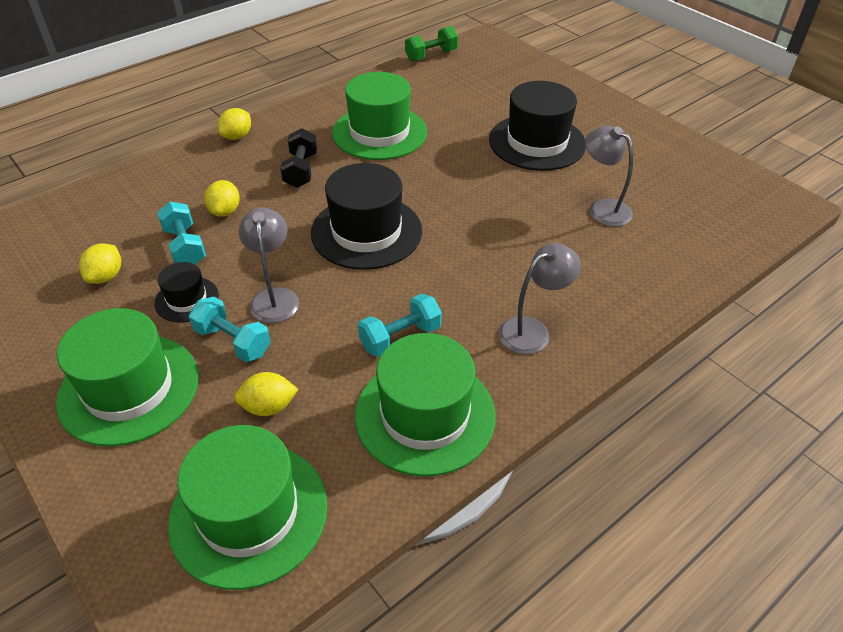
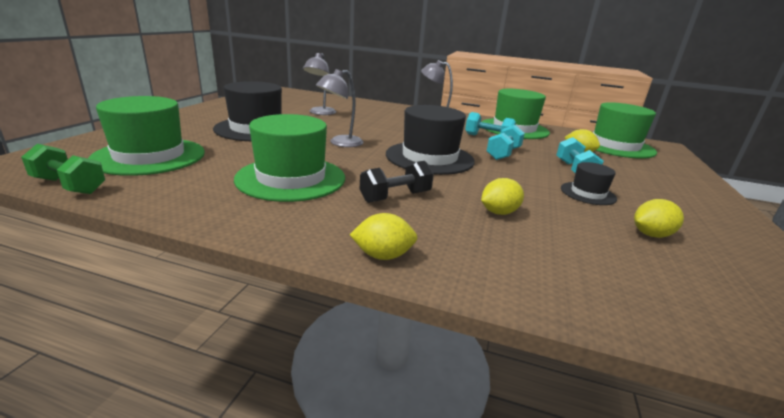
camera: 125 degrees left, 20 degrees down
green hat [56,308,199,447] -> green hat moved to [88,96,205,176]
turquoise dumbbell [157,202,206,264] -> turquoise dumbbell moved to [487,125,525,160]
grey lamp [239,208,299,323] -> grey lamp moved to [316,69,364,147]

